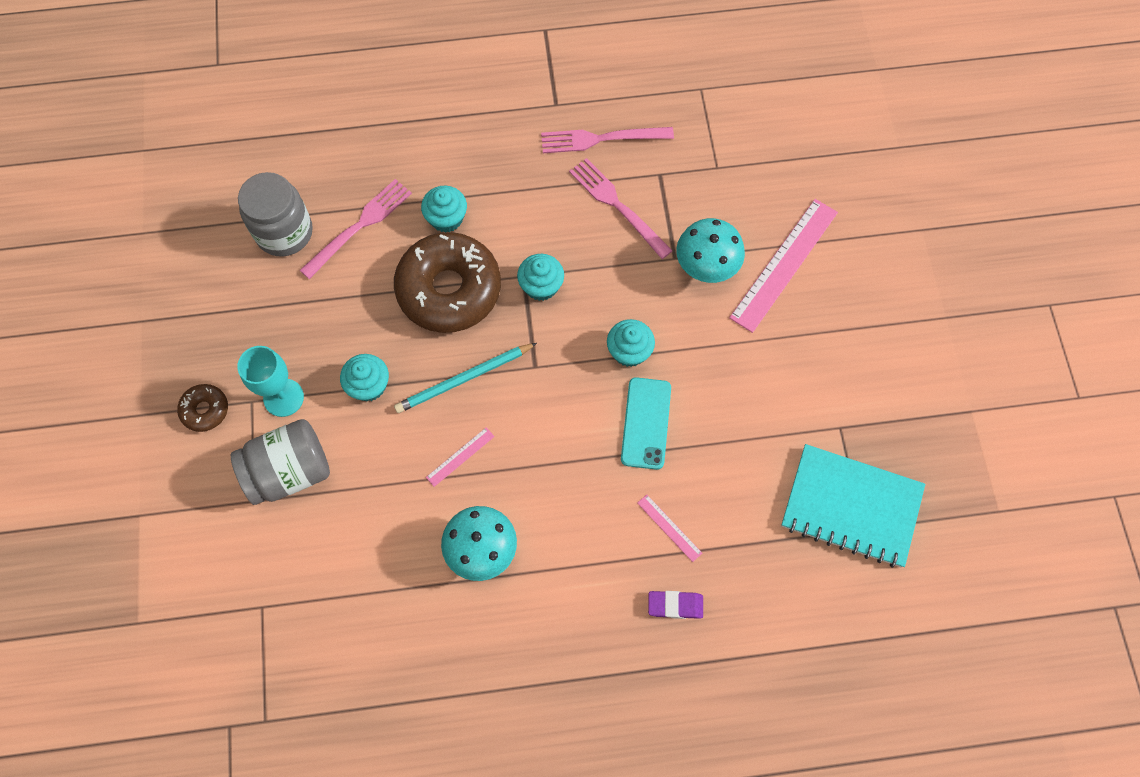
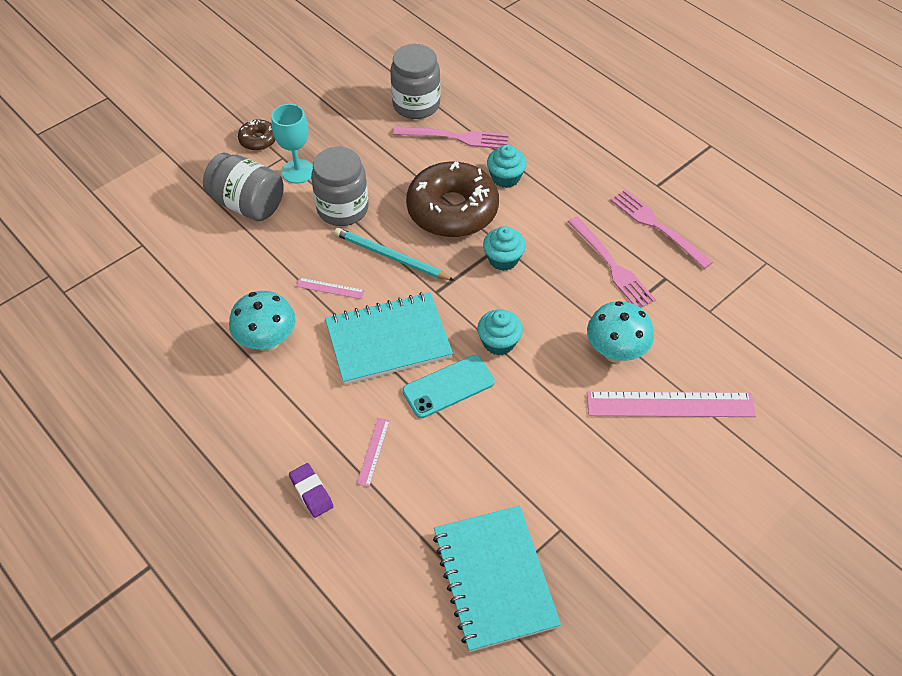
camera: 55 degrees right, 15 degrees down
turquoise cupcake [340,354,389,401] -> grey jar [311,147,369,226]
pink fork [569,158,673,259] -> pink fork turned 135 degrees clockwise [568,217,656,308]
none -> turquoise notebook [325,292,453,385]

